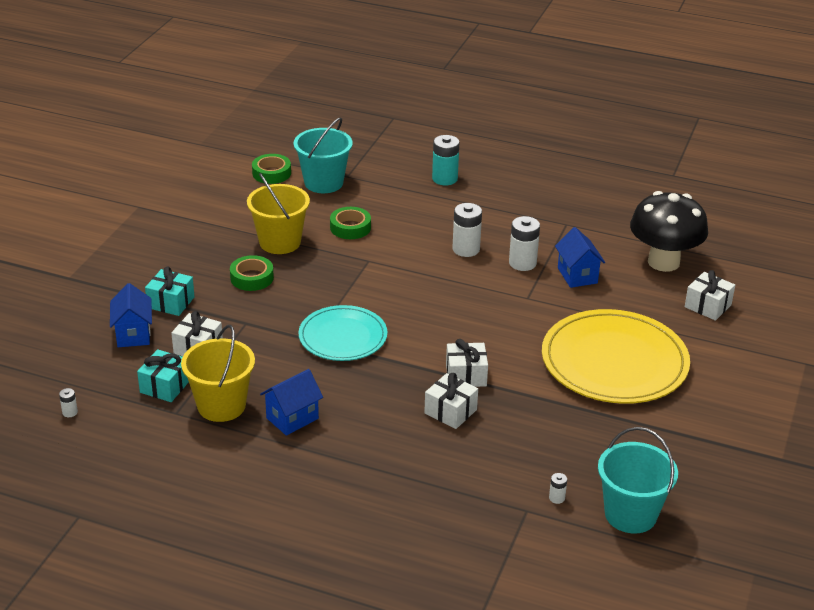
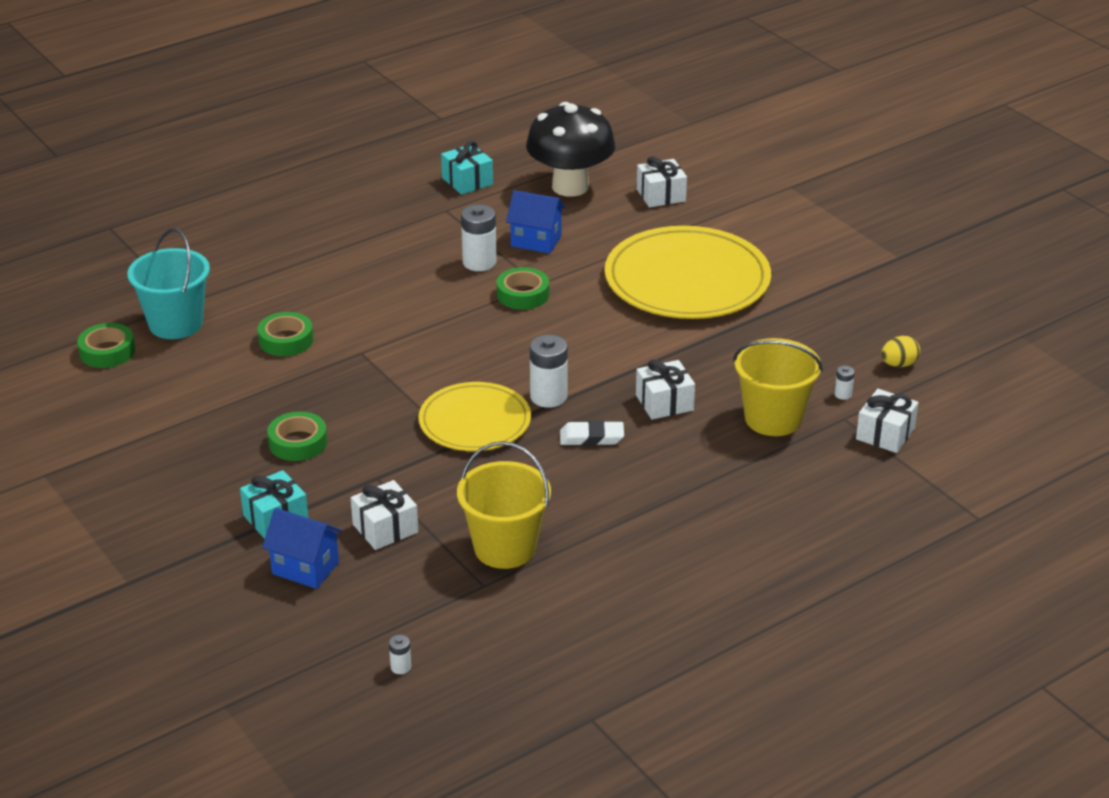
camera: 55 degrees left, 0 degrees up
turquoise gift [137,349,189,402] -> turquoise gift moved to [441,141,493,195]
yellow bucket [247,173,310,254] -> yellow bucket moved to [733,338,823,436]
blue house [260,369,323,436] -> none
turquoise plate [298,305,387,361] -> yellow plate [419,382,531,451]
turquoise battery [432,135,459,185] -> none
white gift [446,339,488,387] -> white gift moved to [856,389,919,453]
white battery [452,203,482,257] -> white battery moved to [530,335,568,408]
turquoise bucket [598,427,678,533] -> yellow egg [881,336,920,367]
none -> green tape [497,267,549,310]
none -> white eraser [560,420,624,446]

